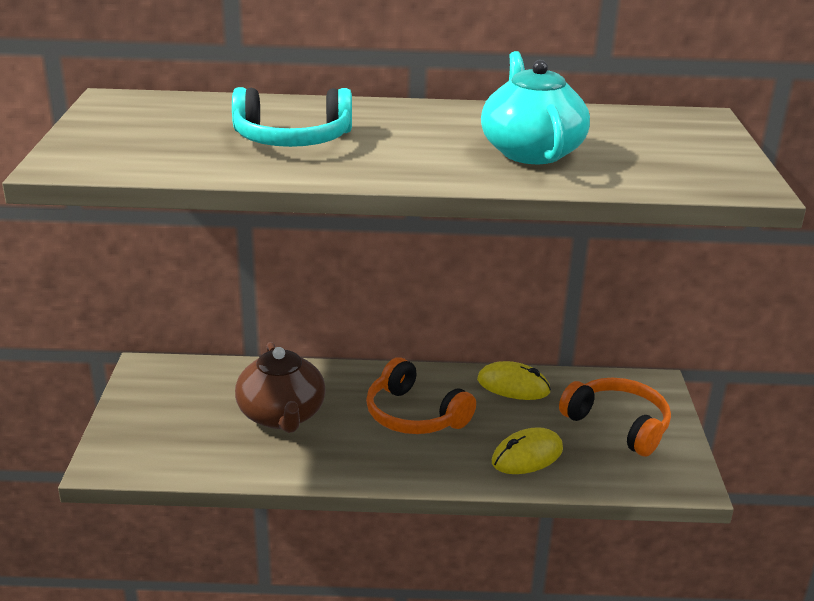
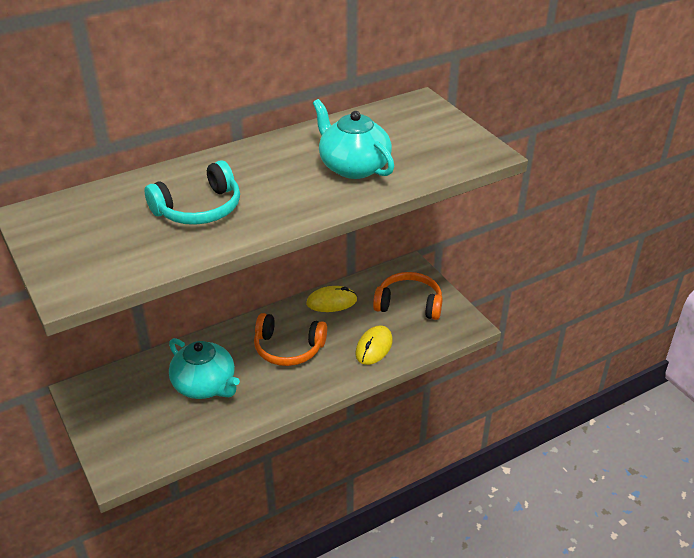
camera: 30 degrees left, 10 degrees up
brown teapot [235,342,326,433] -> turquoise teapot [169,338,240,399]

